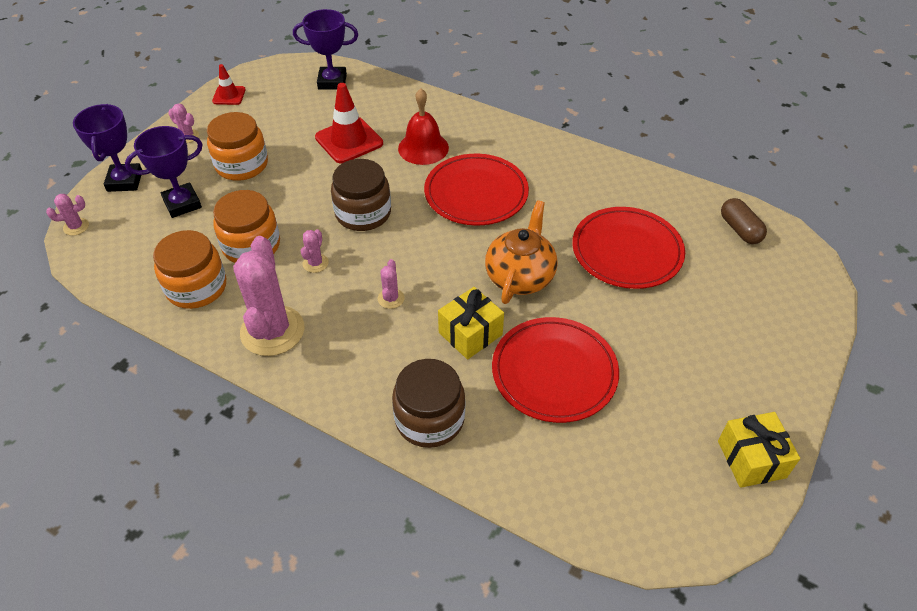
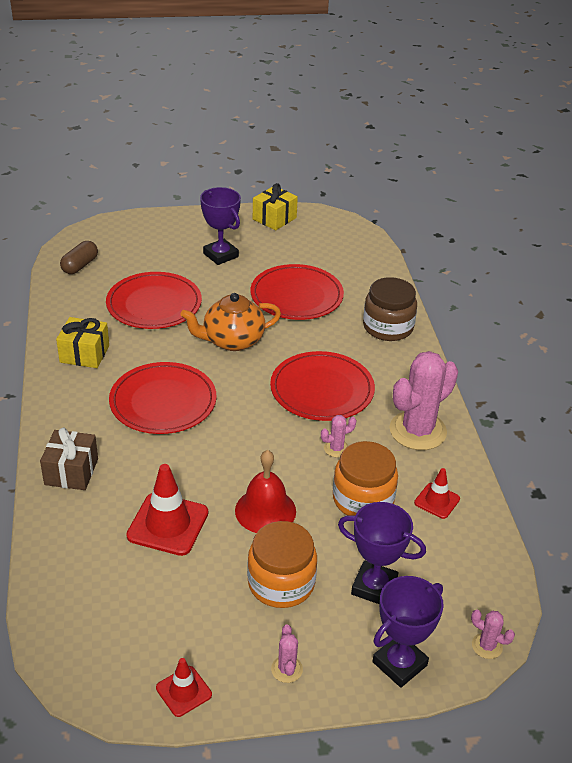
camera: 130 degrees left, 10 degrees down
orange jar [153,230,226,309] -> red traffic cone [414,468,460,519]
purple trophy [293,9,358,90] -> purple trophy moved to [200,187,241,265]
brown jar [331,159,391,231] -> none
pink cactus [378,259,404,309] -> red plate [270,351,375,421]
red bell [398,89,449,165] -> red bell moved to [235,450,296,533]
yellow gift [438,287,504,359] -> yellow gift moved to [56,317,109,368]
none -> brown gift [40,428,98,490]

